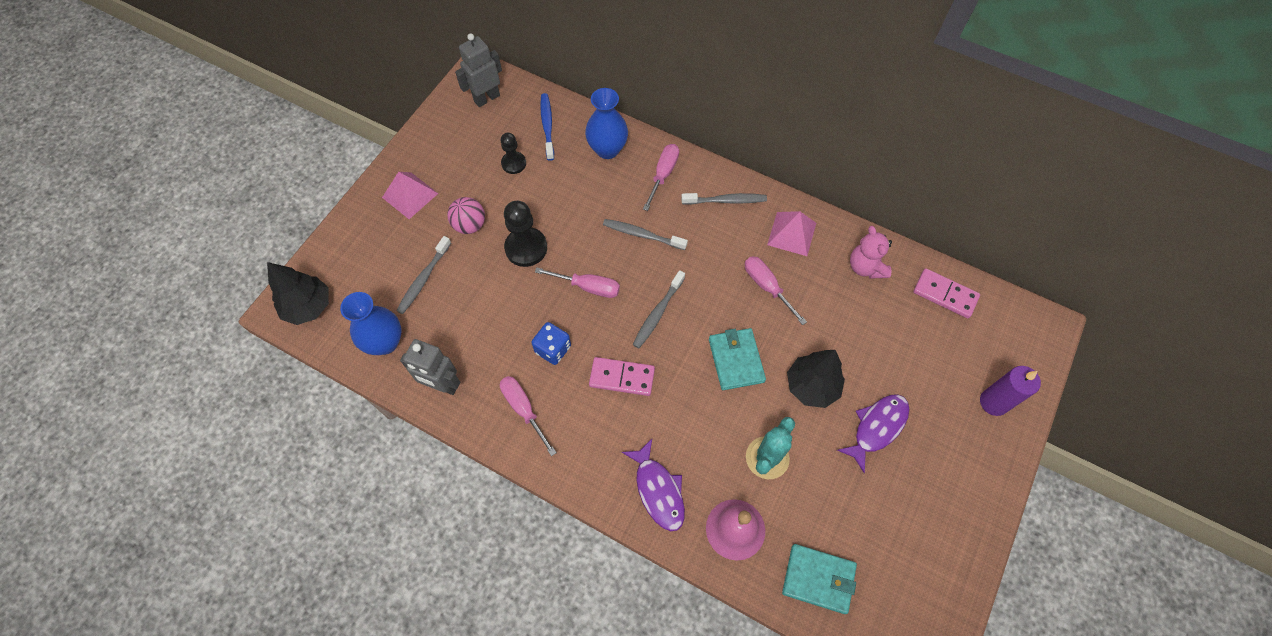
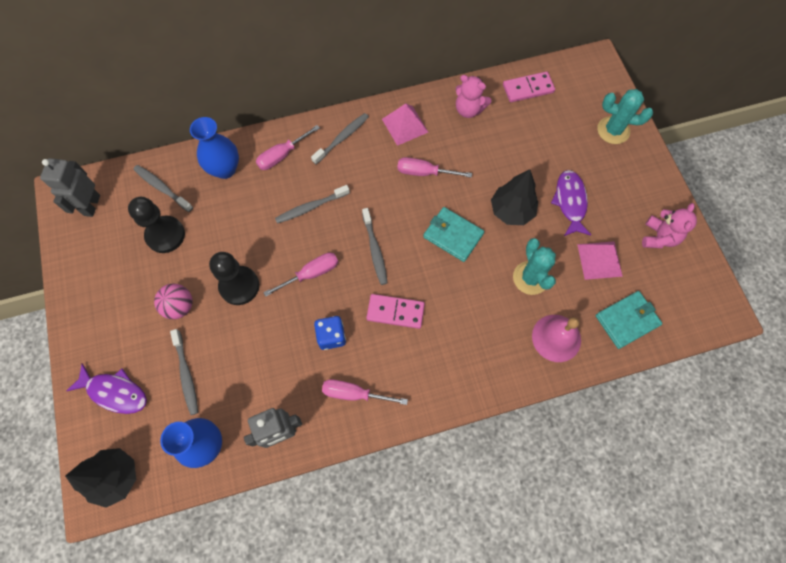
camera: 45 degrees left, 5 degrees up
pink pyramid [382,172,438,219] -> pink pyramid moved to [577,241,623,280]
black pawn [501,133,526,174] -> black pawn [128,197,185,253], size x1.61
blue toothbrush [540,93,554,161] -> grey toothbrush [133,165,193,212]
pink domino [589,357,655,396] -> pink domino turned 45 degrees clockwise [366,294,425,329]
purple fish [622,439,685,531] -> purple fish moved to [66,363,147,414]
pink screwdriver [643,144,679,211] -> pink screwdriver turned 105 degrees counterclockwise [256,125,320,170]
purple candle [980,366,1041,416] -> turquoise cactus [597,89,653,144]
none -> pink teddy bear [642,203,697,248]

